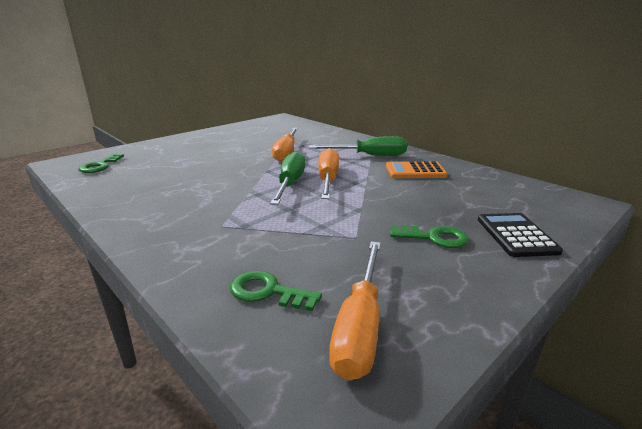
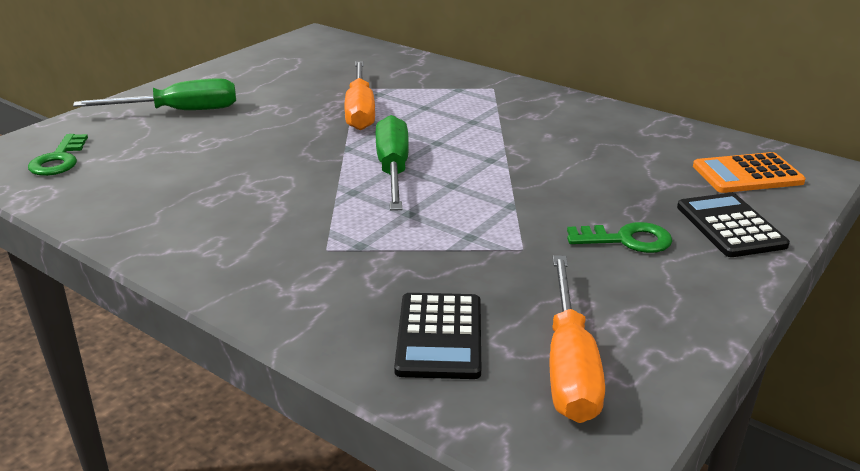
camera: 10 degrees left, 5 degrees up
green key [230,271,322,311] -> black calculator [394,293,481,379]
green screwdriver [309,136,407,156] -> green screwdriver moved to [73,78,236,110]
orange screwdriver [319,148,339,199] -> none
orange calculator [386,161,448,178] -> orange calculator moved to [693,152,806,193]

